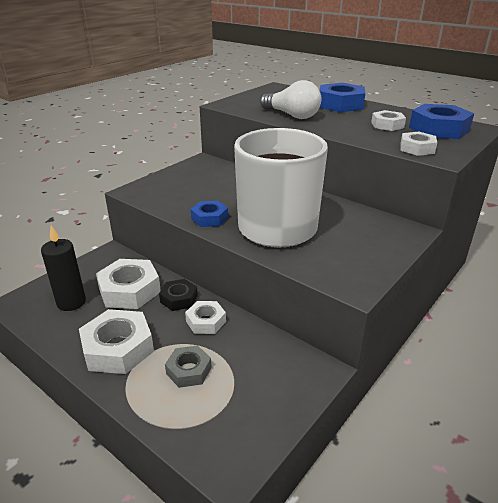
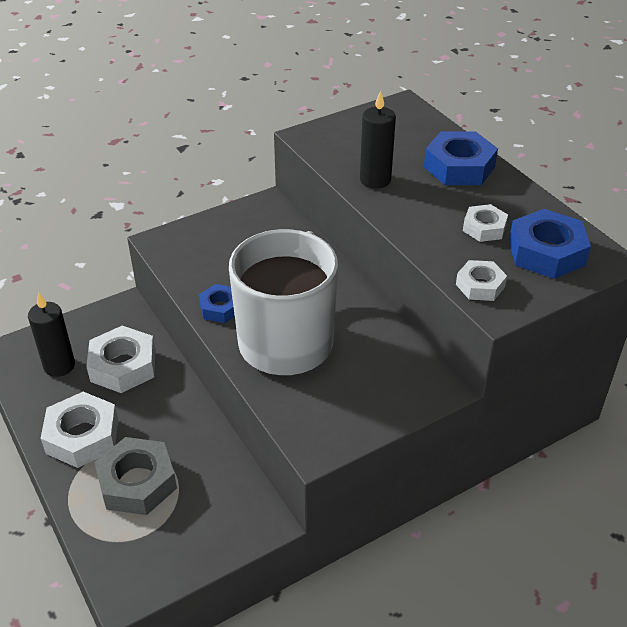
camera: 20 degrees right, 10 degrees up
black nut [159,279,198,311] -> none
grey nut [165,345,212,388] -> grey nut [94,437,177,515], size x1.71
white nut [185,301,226,334] -> none
white light bulb [260,80,321,119] -> black candle [360,90,396,189]

